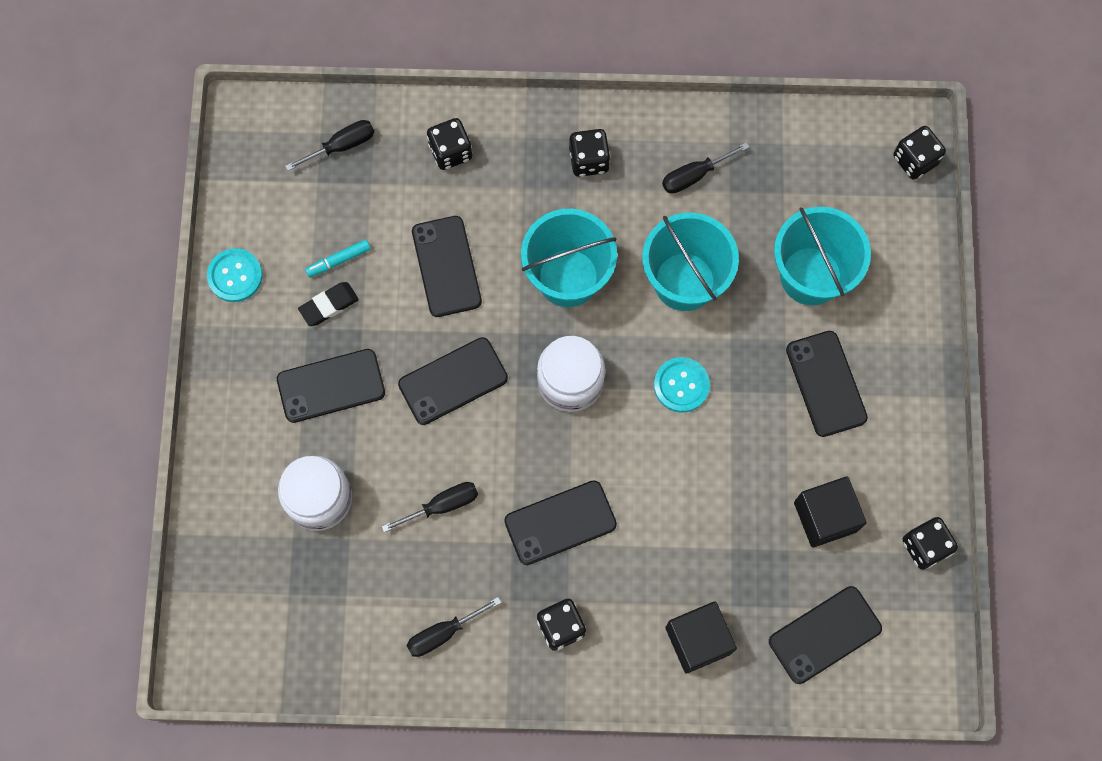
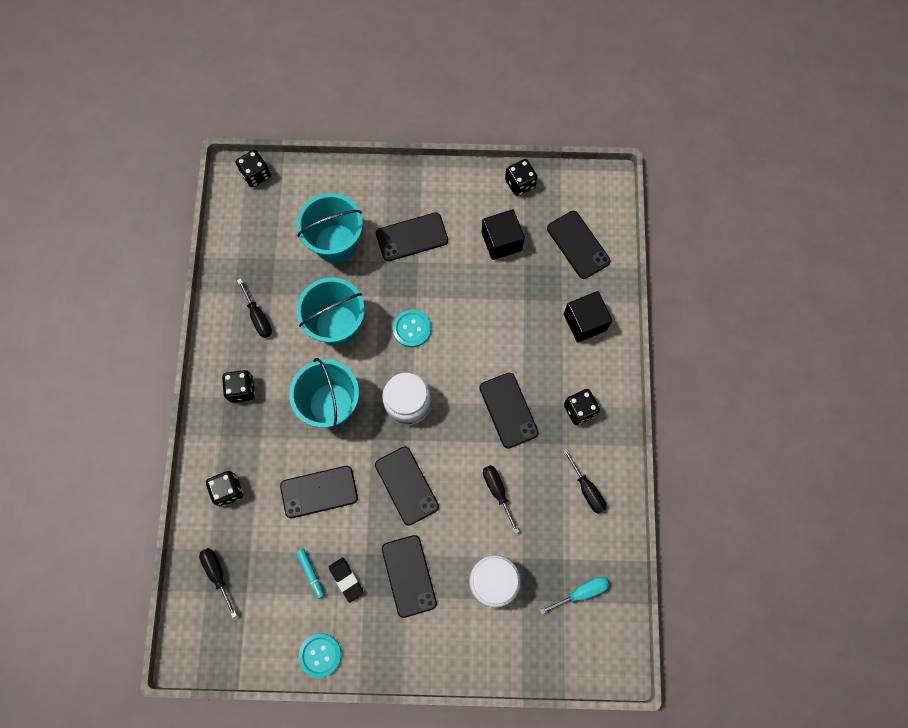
camera: 90 degrees left, 0 degrees up
none -> turquoise screwdriver [540,577,609,615]

